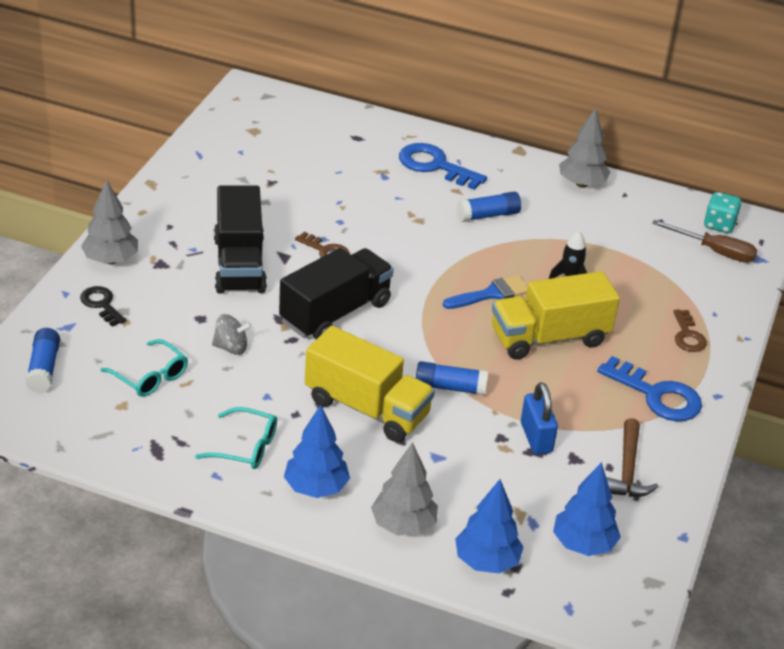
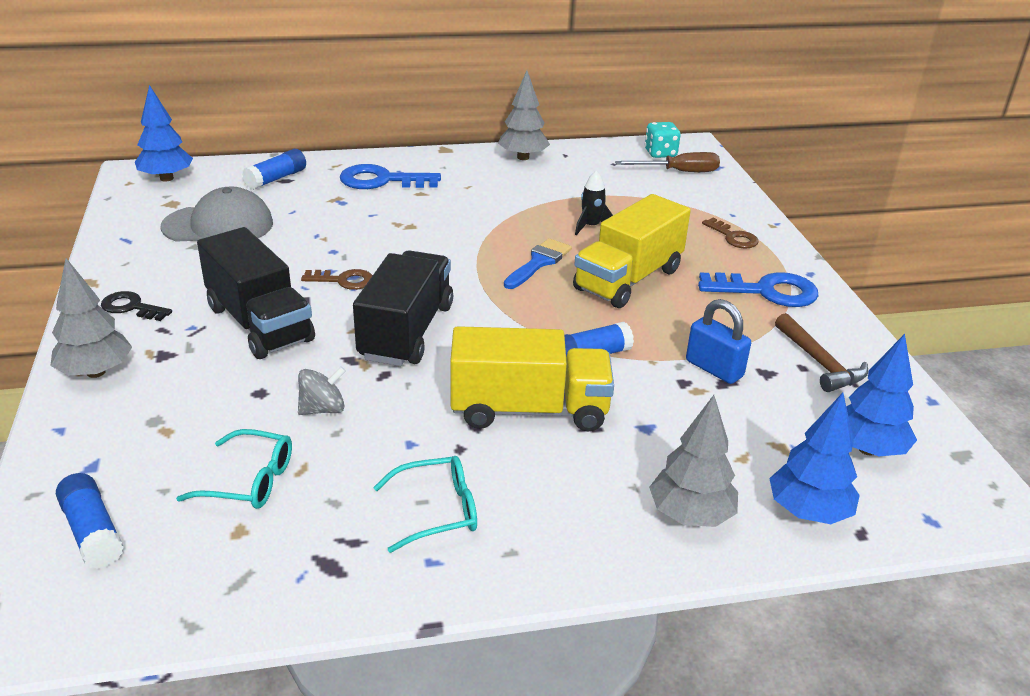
camera: 30 degrees left, 5 degrees down
black key [80,286,126,327] -> black key moved to [101,291,172,321]
blue tree [284,405,350,498] -> blue tree moved to [135,85,193,182]
blue glue stick [457,192,521,222] -> blue glue stick moved to [242,149,306,190]
none -> grey cap [160,186,273,242]

